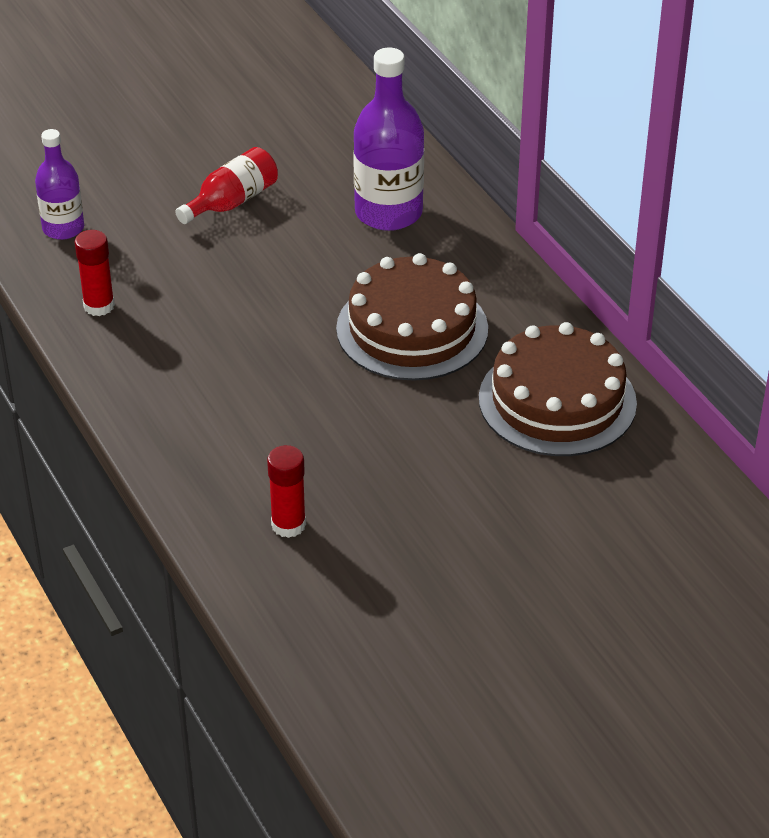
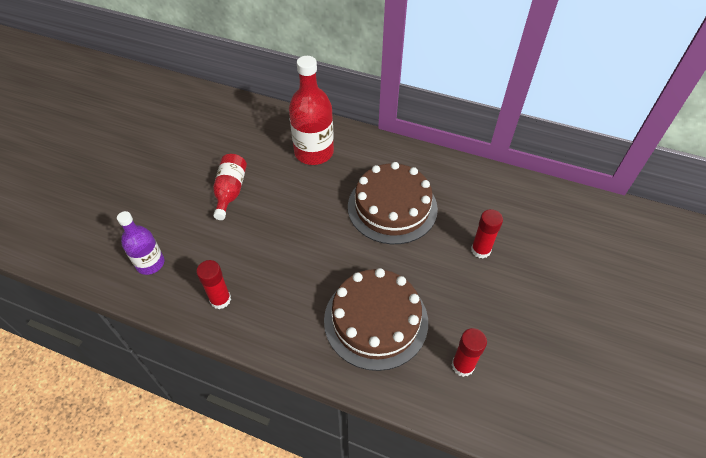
camera: 40 degrees left, 10 degrees up
purple bottle [353,48,424,231] -> red bottle [289,56,334,165]
brown cake [479,322,637,456] -> brown cake moved to [324,268,428,371]
none -> red glue stick [471,209,503,258]

